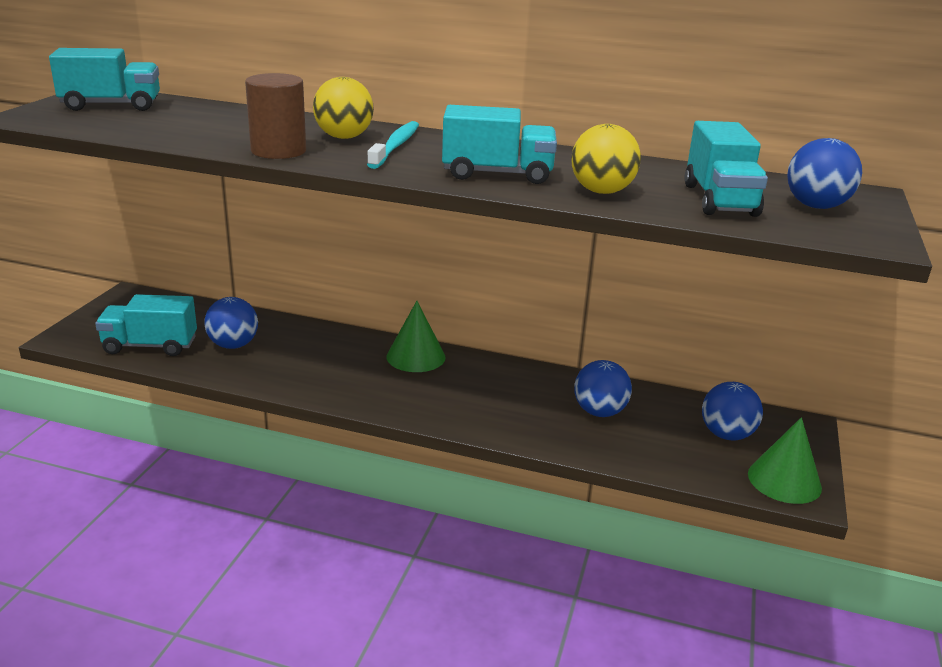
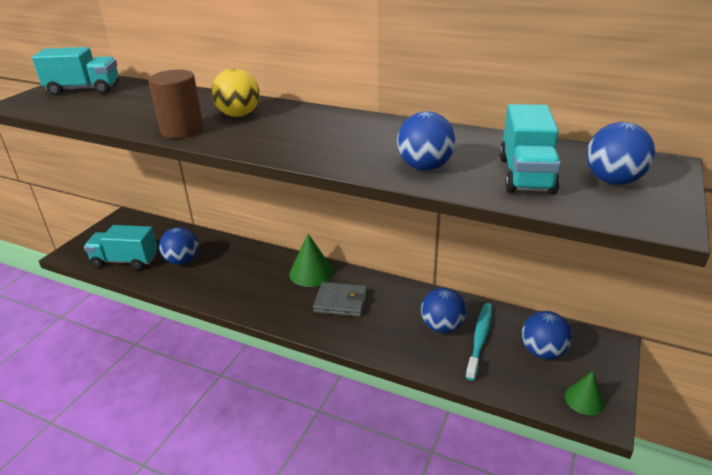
camera: 10 degrees right, 5 degrees up
turquoise toothbrush [367,121,419,169] -> turquoise toothbrush moved to [466,303,492,381]
turquoise truck [442,105,557,184] -> none
yellow ball [571,124,641,194] -> blue ball [397,111,456,171]
green cone [748,417,822,504] -> green cone [565,371,605,415], size x0.65
none -> grey wallet [313,282,368,317]

